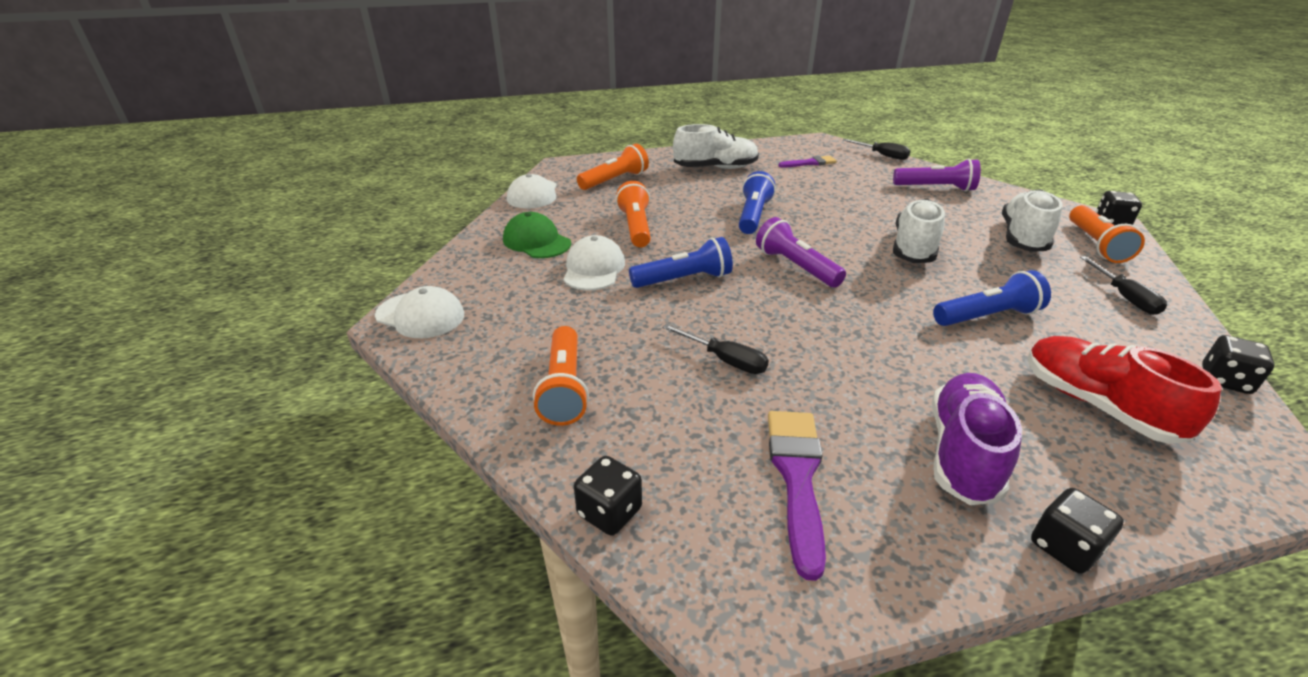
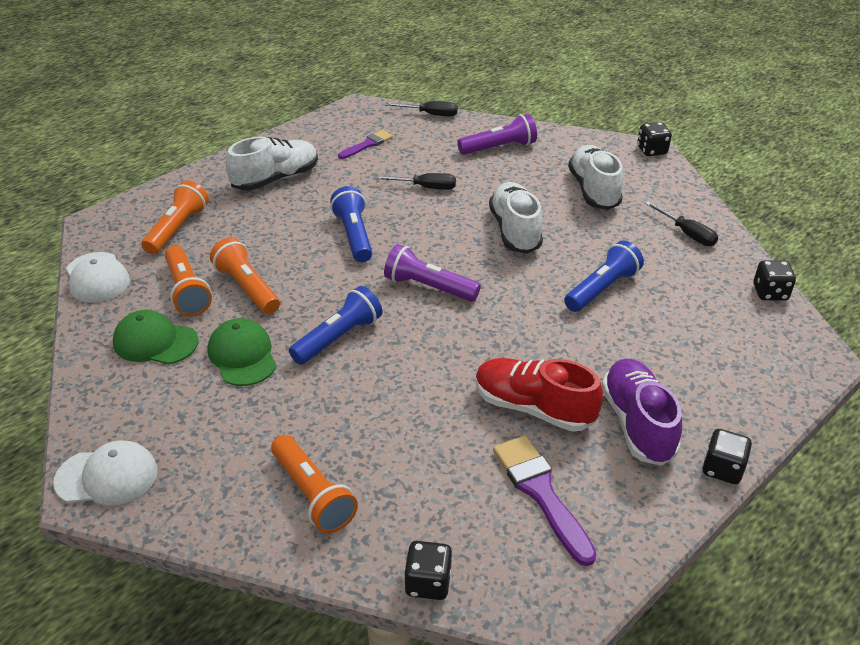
camera: 30 degrees left, 5 degrees up
white cap [563,235,625,290] -> green cap [208,318,277,386]
black screwdriver [662,324,769,374] -> black screwdriver moved to [374,173,456,190]
red shoe [1027,336,1222,444] -> red shoe moved to [475,358,603,432]
orange flashlight [1069,205,1145,263] -> orange flashlight moved to [165,246,212,316]

